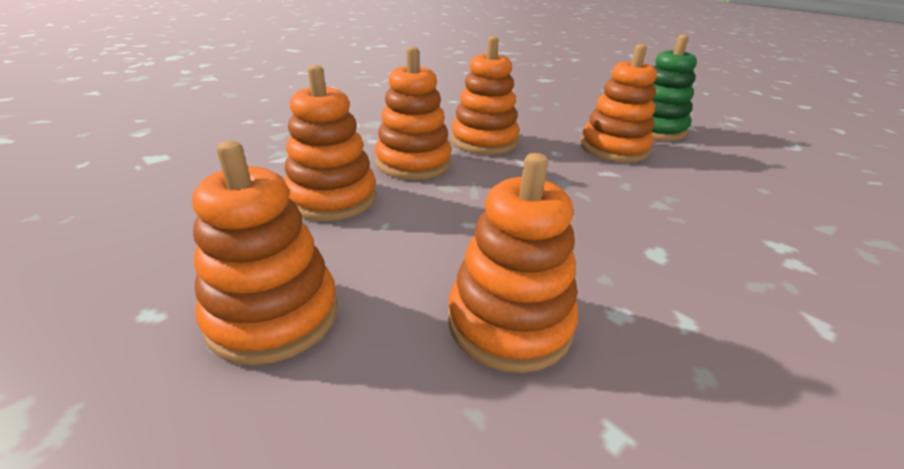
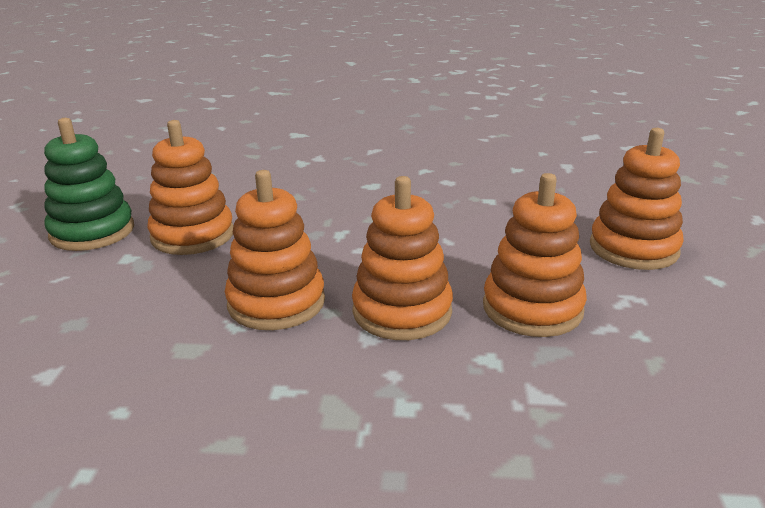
camera: 130 degrees left, 5 degrees down
orange stacking toy [448,153,578,373] -> none

